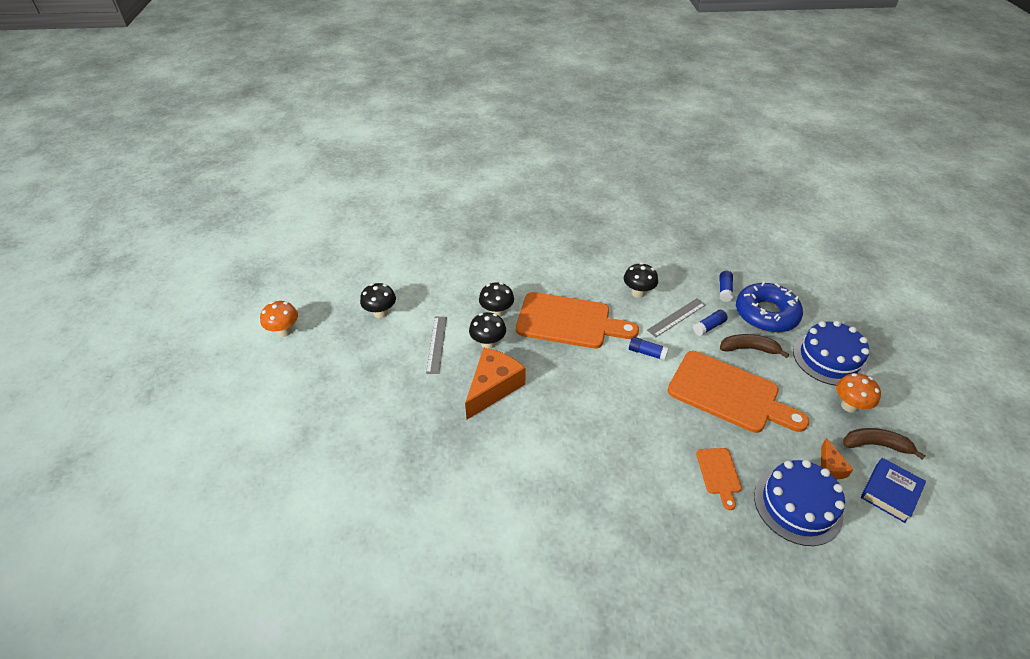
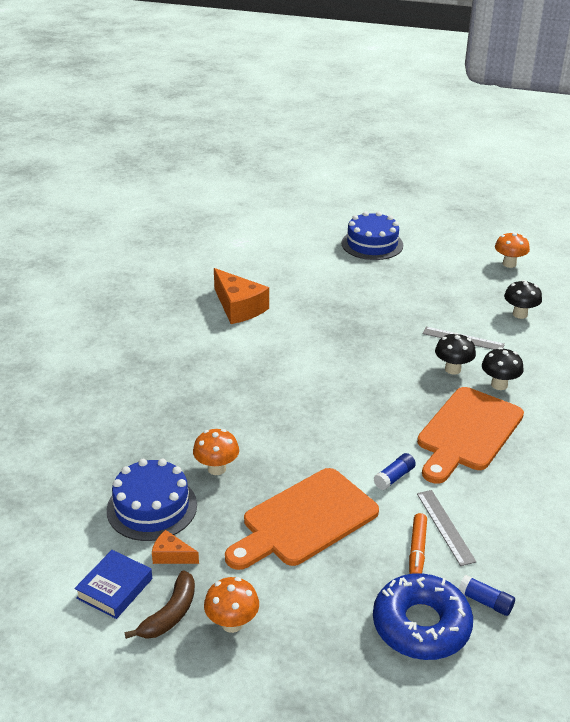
camera: 110 degrees right, 10 degrees down
orange cheese [465,347,526,419] -> orange cheese moved to [214,268,269,324]
black mushroom [624,263,658,298] -> none
blue glue stick [693,310,728,336] -> orange marker [409,513,427,574]
orange cutting board [696,448,742,510] -> orange mushroom [193,429,239,475]
brown banana [720,334,789,358] -> none
blue cake [793,321,869,386] -> blue cake moved to [342,212,403,260]
blue book [861,458,926,523] -> blue book turned 60 degrees clockwise [74,550,152,619]

